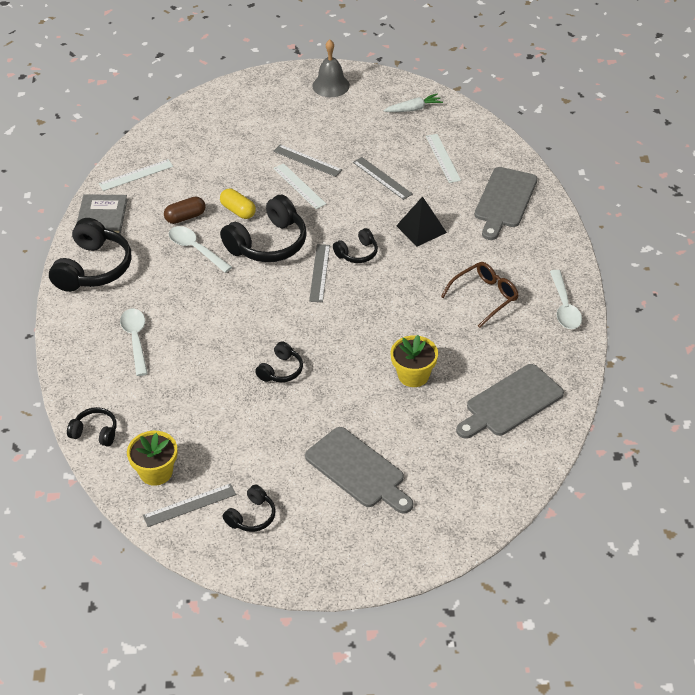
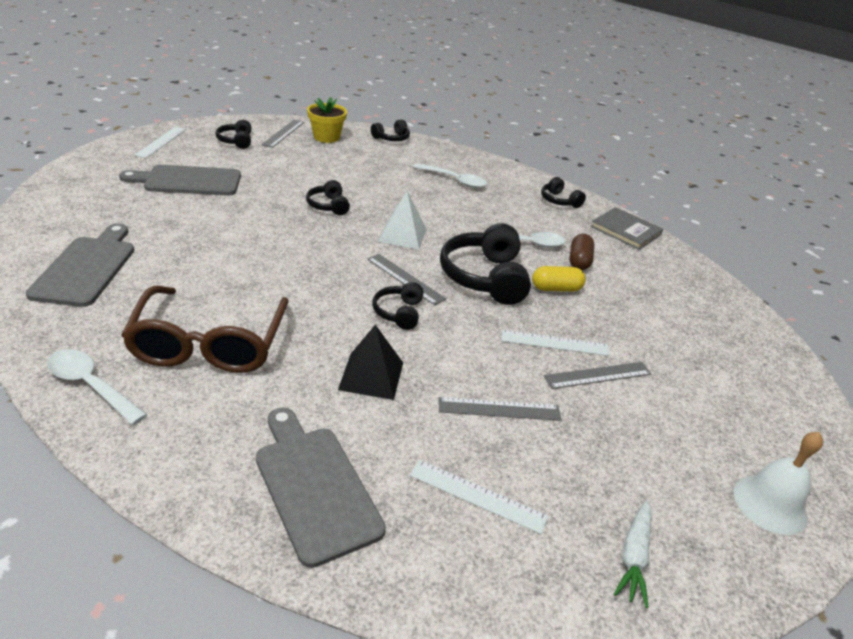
camera: 125 degrees right, 10 degrees down
black headphones [49,218,131,292] -> black headphones [541,177,586,208], size x0.52
white ruler [99,159,173,191] -> white ruler moved to [134,127,186,158]
grey bell [313,39,350,97] -> white bell [733,432,823,535]
yellow flower pot [390,335,438,387] -> none
brown glasses [441,262,519,328] -> brown glasses [121,286,289,373], size x1.60
none -> white pyramid [378,191,427,249]

